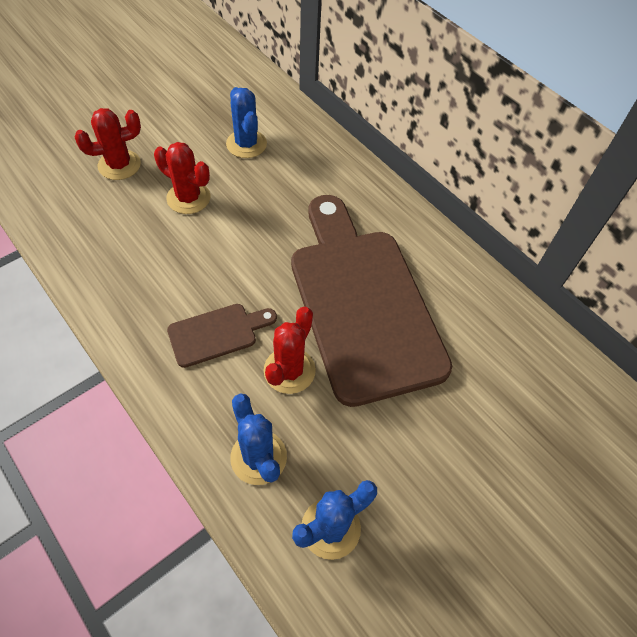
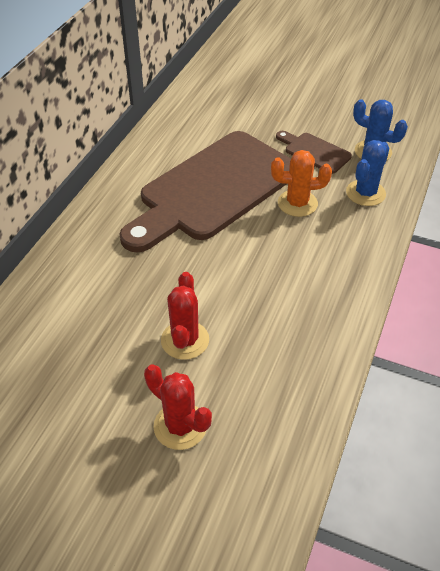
camera: 115 degrees left, 10 degrees down
brown cutting board [167,304,277,368] -> brown cutting board moved to [276,131,352,174]
blue cactus [226,87,267,158] -> none
red cactus [264,306,316,394] -> orange cactus [271,150,332,217]

